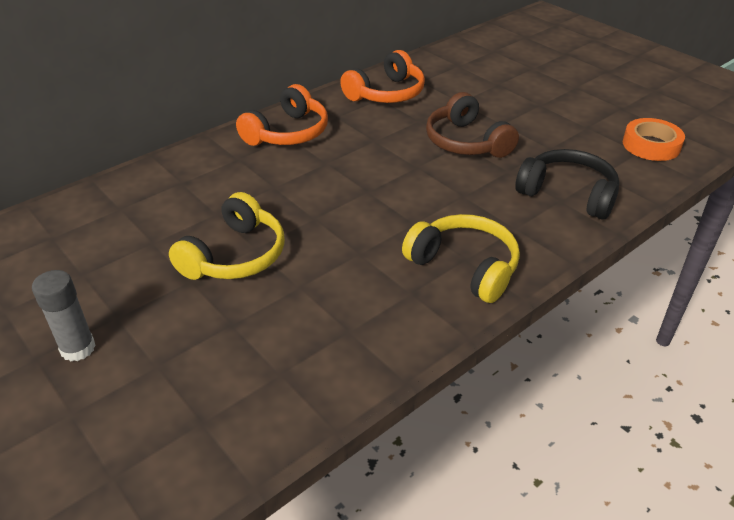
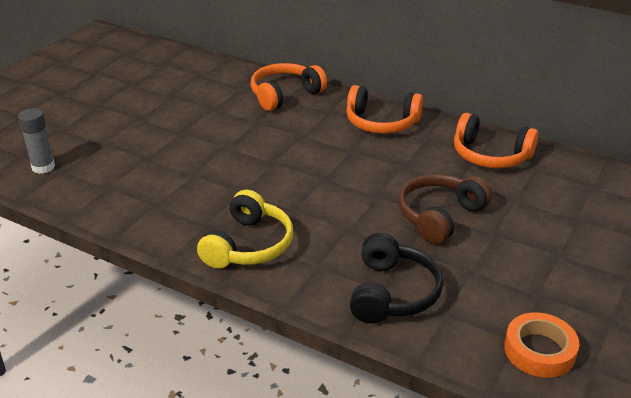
camera: 70 degrees right, 5 degrees down
grey glue stick [32,270,96,361] -> grey glue stick moved to [18,108,55,174]
yellow headphones [169,192,285,280] -> none
none -> orange headphones [250,63,327,111]

